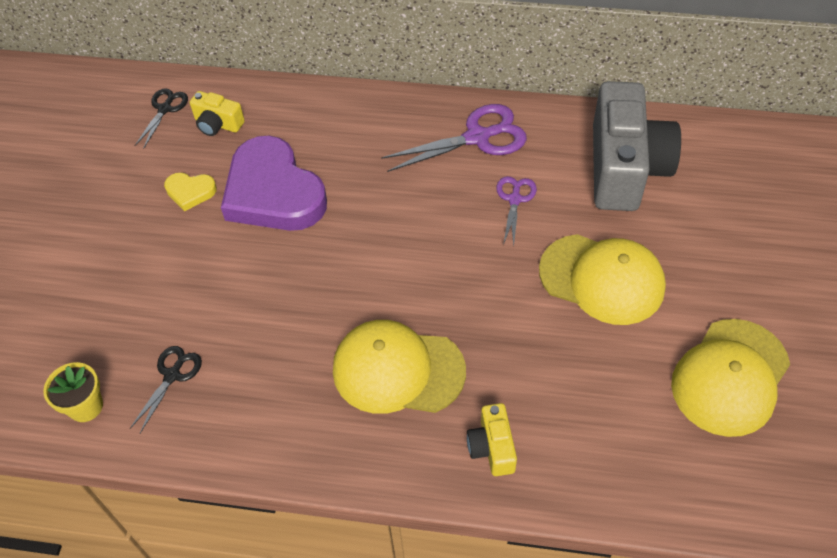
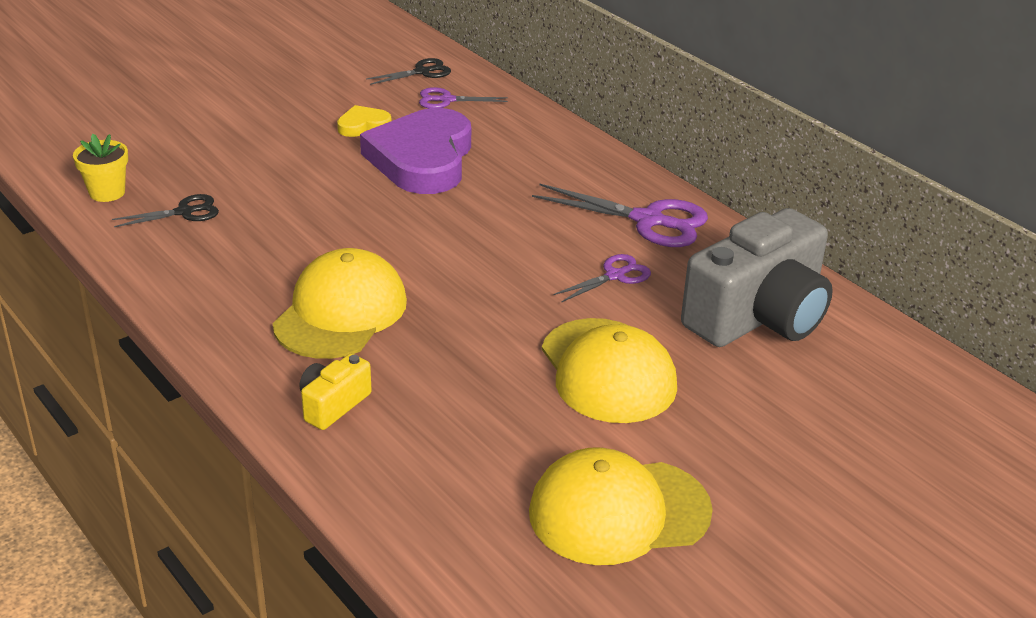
camera: 40 degrees right, 20 degrees down
yellow heart [164,173,217,212] -> yellow heart turned 105 degrees clockwise [337,105,391,137]
yellow camera [190,91,245,136] -> purple scissors [419,87,508,108]
yellow cap [333,320,466,414] -> yellow cap turned 60 degrees clockwise [273,248,407,359]

